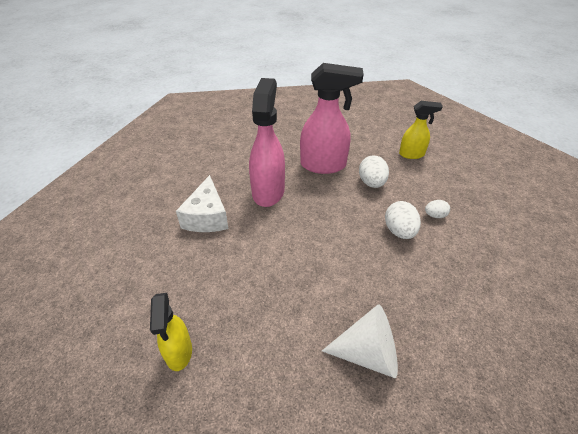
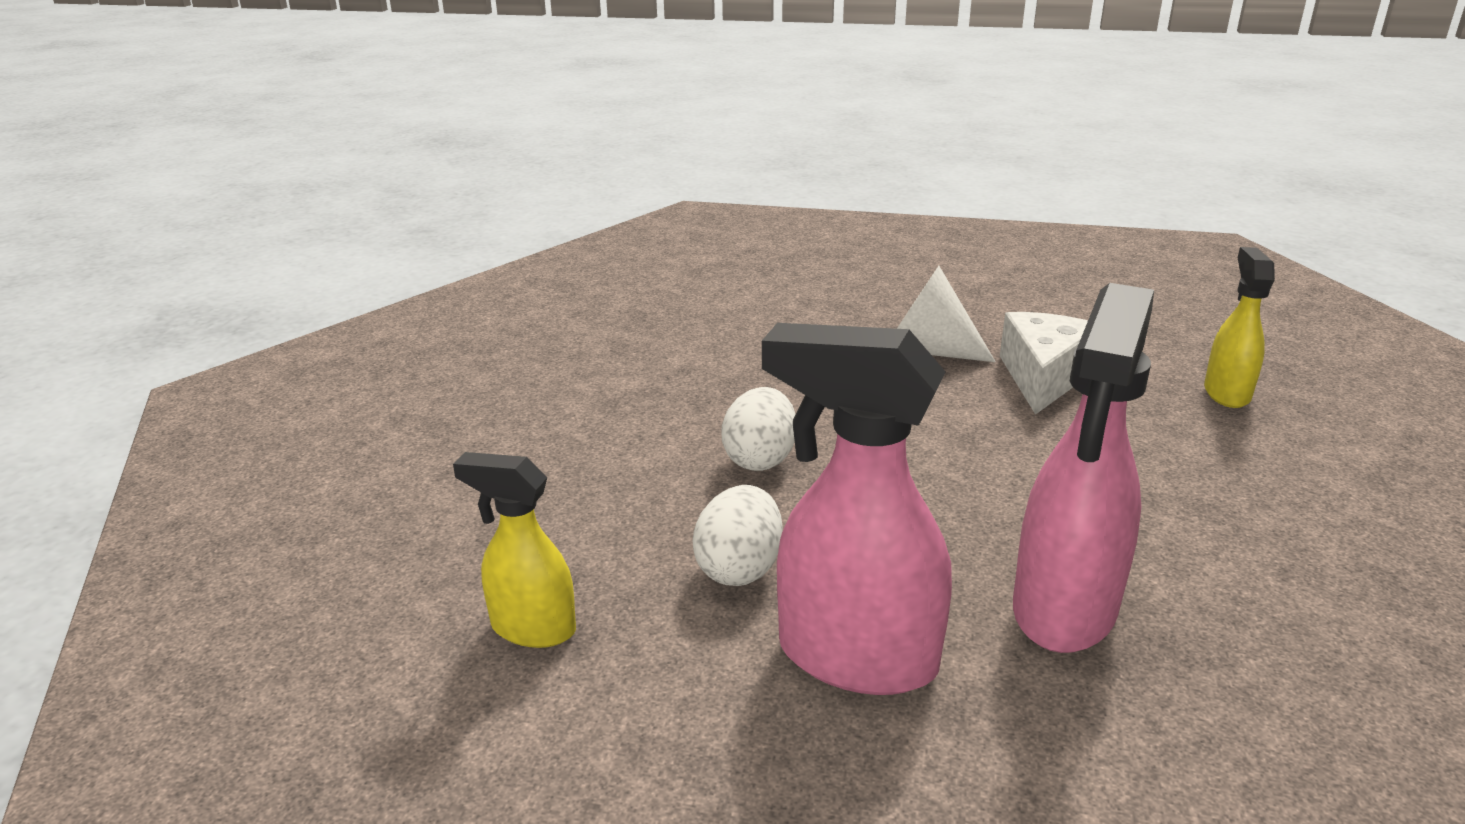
camera: 160 degrees left, 15 degrees down
white cheese [176,175,229,232] -> white cheese moved to [1000,312,1088,415]
white egg [425,200,450,218] -> none

